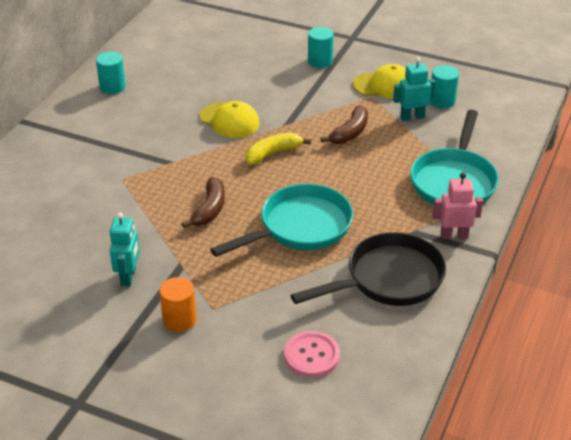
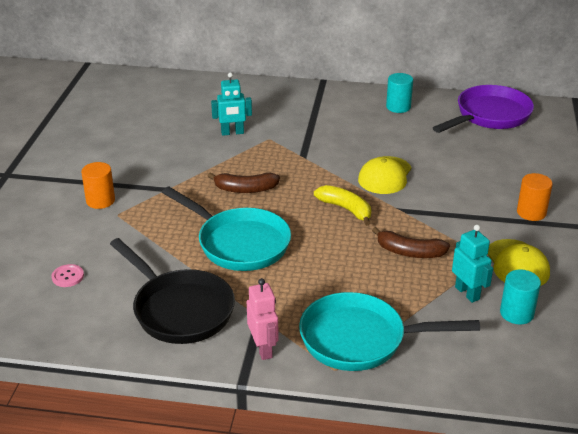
camera: 75 degrees right, 5 degrees down
turquoise robot [110,213,140,287] -> turquoise robot moved to [211,73,252,136]
pink button [284,331,340,377] -> pink button [51,264,84,287], size x0.61
turquoise cylinder [308,27,334,68] -> orange cylinder [517,173,553,221]
none -> purple pan [433,85,534,133]

